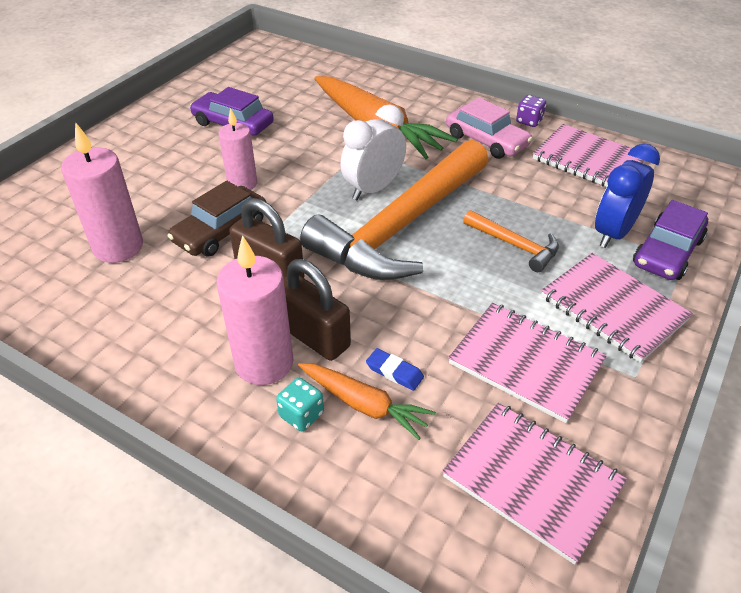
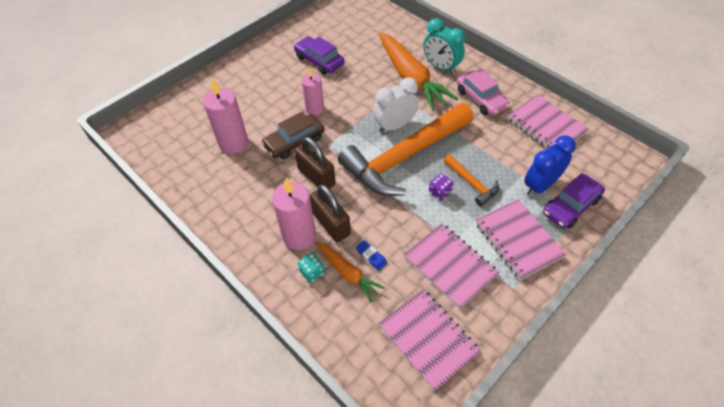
camera: 15 degrees right, 10 degrees up
purple dice [516,95,546,127] -> purple dice moved to [429,173,454,201]
none -> turquoise clock [423,18,465,74]

